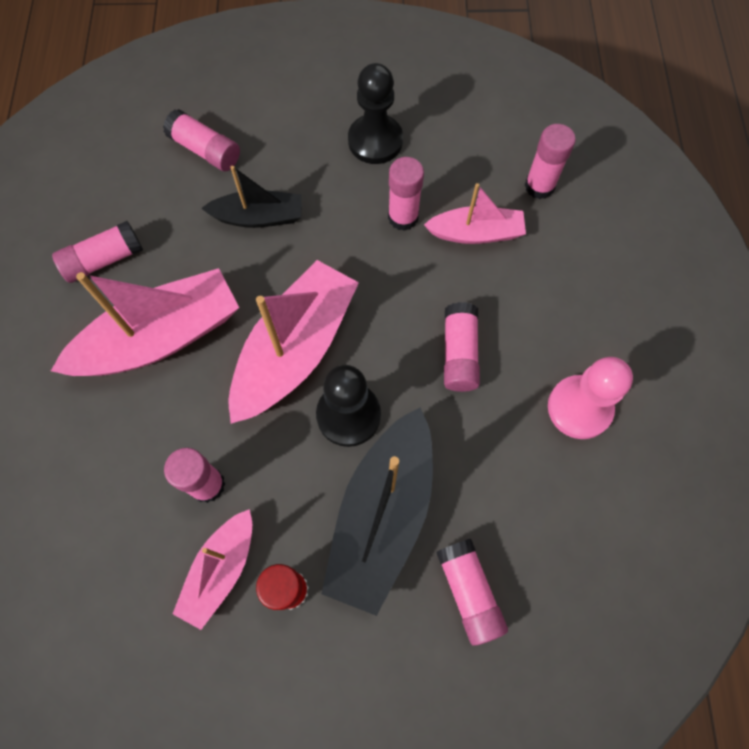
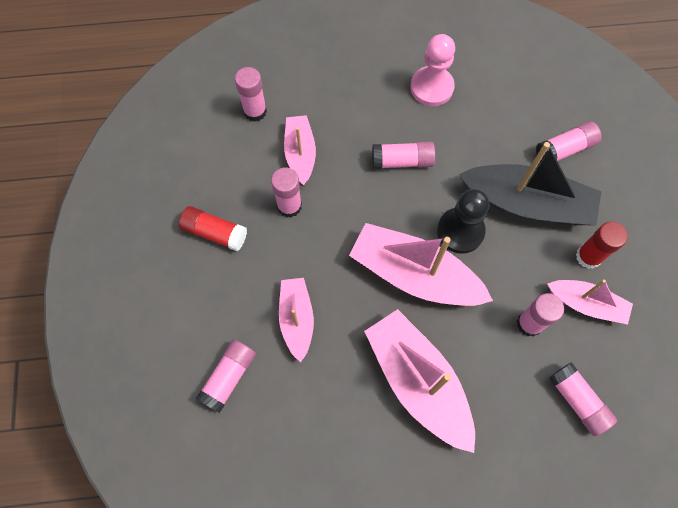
camera: 95 degrees left, 0 degrees up
pink glue stick [52,221,143,283] -> pink glue stick moved to [549,362,617,436]
black boat [201,166,302,228] -> pink boat [279,278,314,362]
black pawn [348,63,403,164] -> red glue stick [179,206,247,251]

